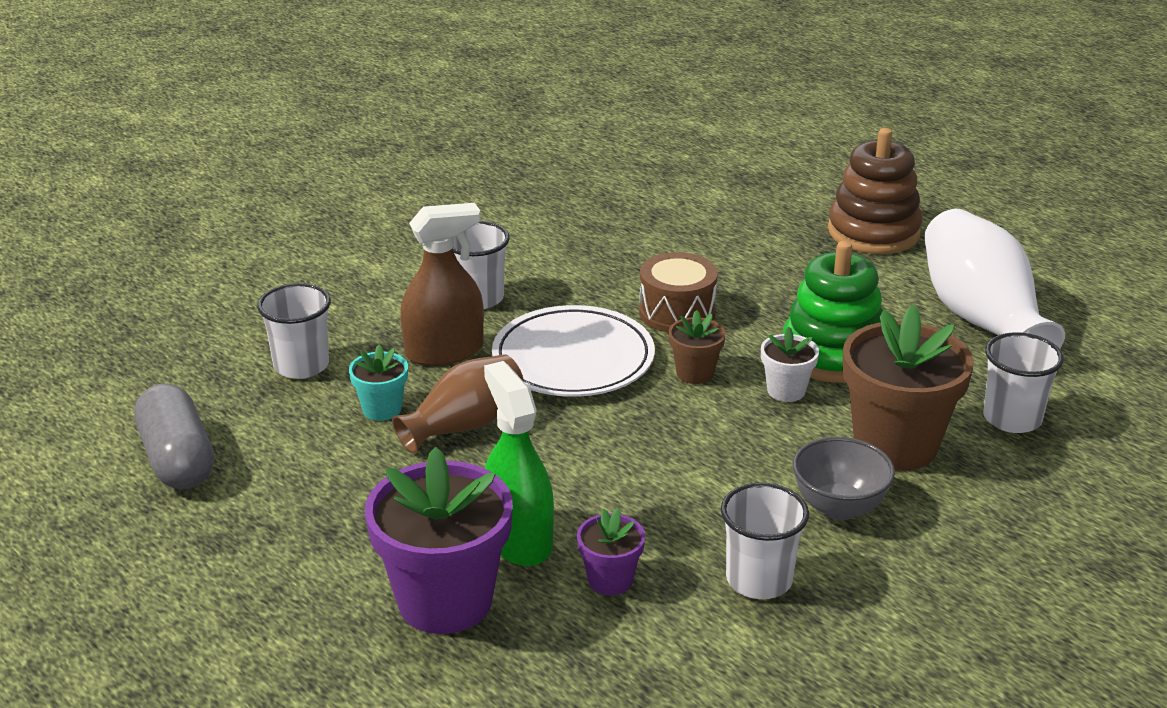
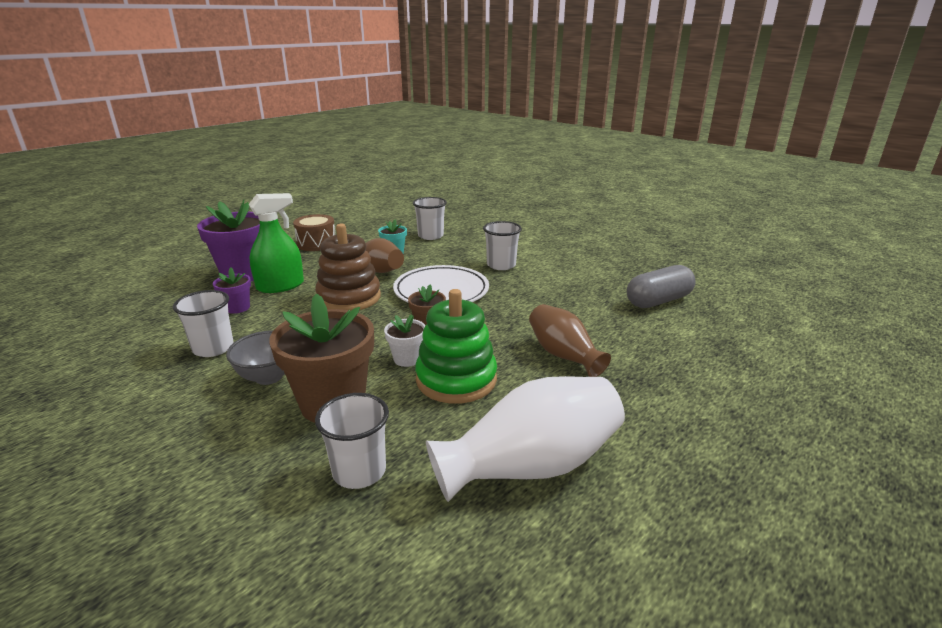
camera: 85 degrees right, 5 degrees down
grey capsule [134,384,214,489] -> grey capsule moved to [627,265,696,308]
brown spray bottle [400,203,484,366] -> none
brown drum [639,252,718,332] -> brown drum moved to [293,214,335,251]
brown stacking toy [828,128,923,254] -> brown stacking toy moved to [315,223,381,311]
none -> brown vase [529,304,611,377]

